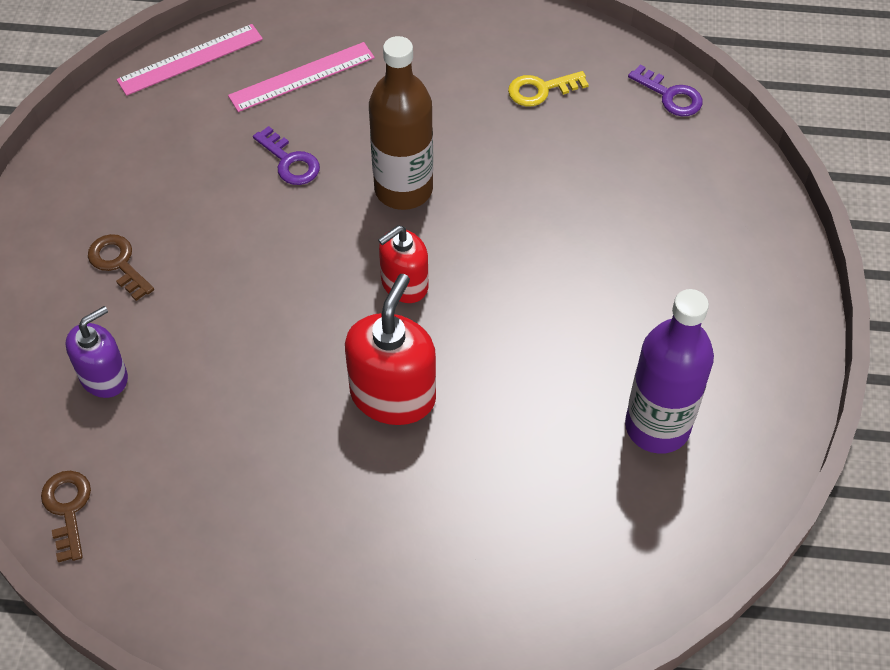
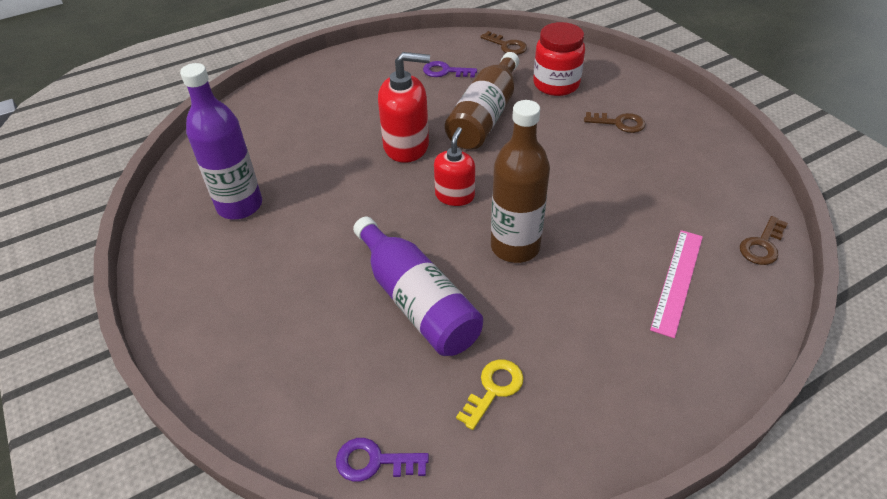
camera: 145 degrees right, 10 degrees down
purple soap dispenser [66,306,128,398] -> red jar [533,22,585,96]
pink ruler [116,24,263,96] -> brown key [740,216,788,265]
purple key [253,126,320,185] -> purple key moved to [423,61,477,78]
red soap dispenser [345,274,436,425] -> red soap dispenser turned 75 degrees counterclockwise [378,52,430,163]
none -> purple bottle [353,217,483,356]
none -> brown bottle [445,52,519,150]

